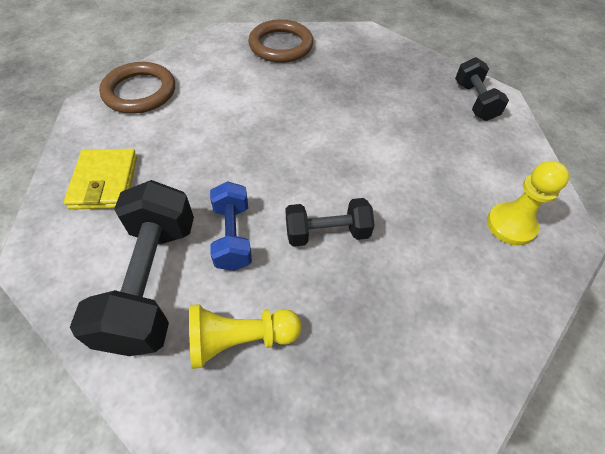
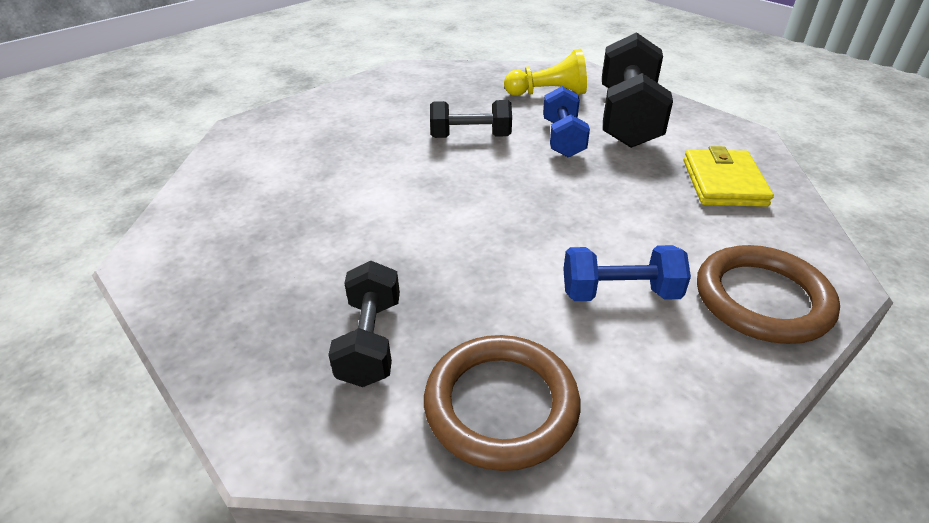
camera: 170 degrees left, 15 degrees down
black dumbbell [455,57,509,121] -> black dumbbell moved to [328,261,400,387]
yellow pawn [487,161,569,246] -> none
none -> blue dumbbell [563,245,691,301]

